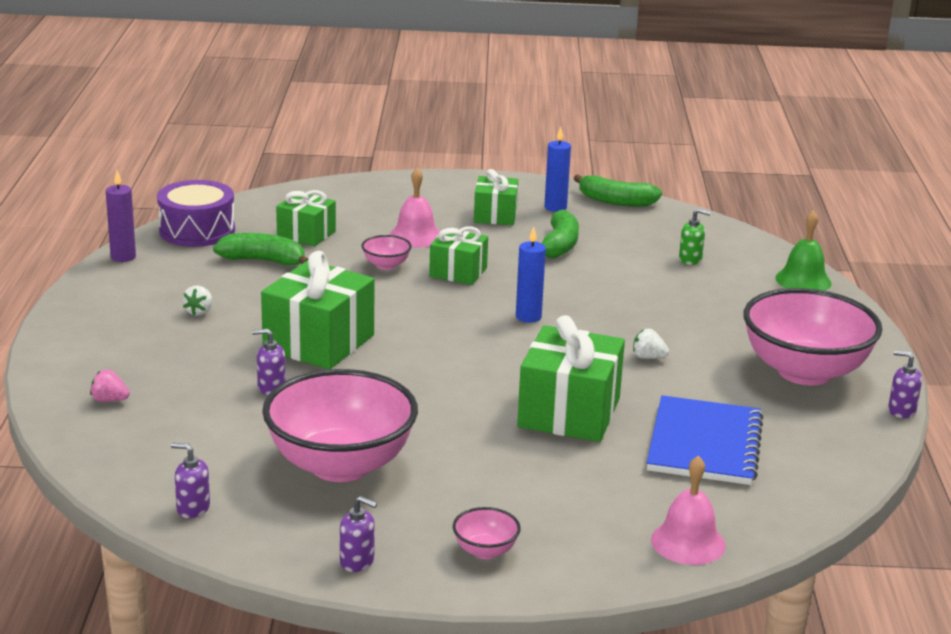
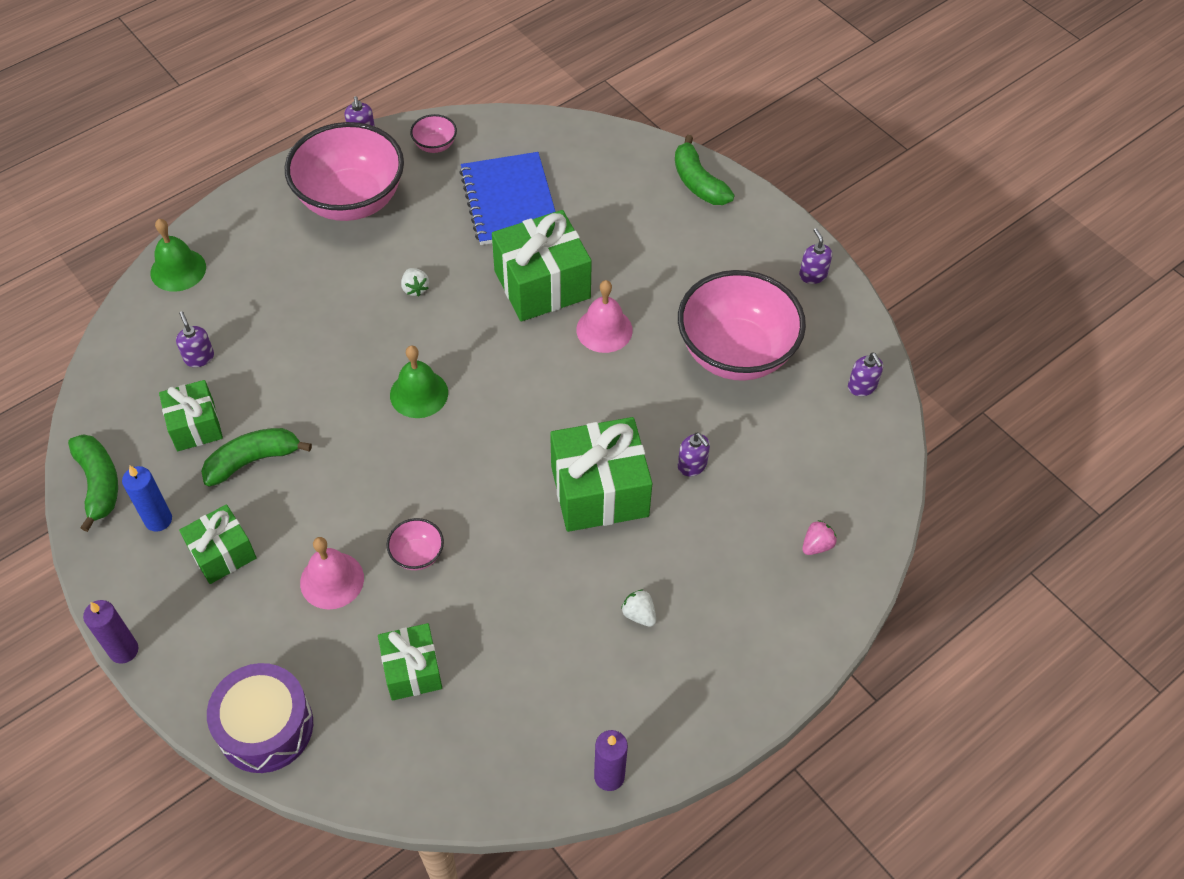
camera: 130 degrees left, 30 degrees up
pink strawberry [90,369,130,402] -> pink strawberry turned 105 degrees counterclockwise [802,520,837,555]
purple drum [157,180,235,247] -> purple drum moved to [207,663,313,773]
white strawberry [182,286,212,316] -> white strawberry turned 105 degrees counterclockwise [621,589,656,627]
green banana [213,233,308,265] -> green banana moved to [675,135,734,205]
green gift [429,226,488,285] -> green gift moved to [159,380,223,451]
pink bowl [453,507,521,559] -> pink bowl moved to [410,114,457,153]
blue candle [516,226,546,323] -> green bell [390,345,448,418]
blue notebook [647,395,764,485] -> blue notebook turned 75 degrees counterclockwise [459,152,556,245]
pink bell [651,456,726,565] -> pink bell moved to [576,280,633,353]
green soap dispenser [679,209,711,265] -> purple soap dispenser [176,311,214,367]
none -> purple candle [83,600,139,664]

